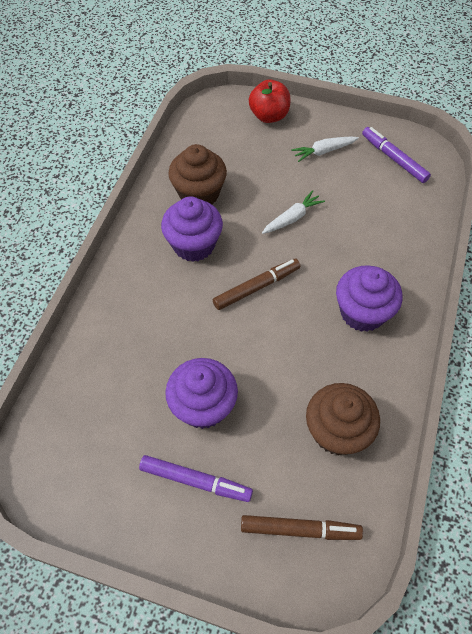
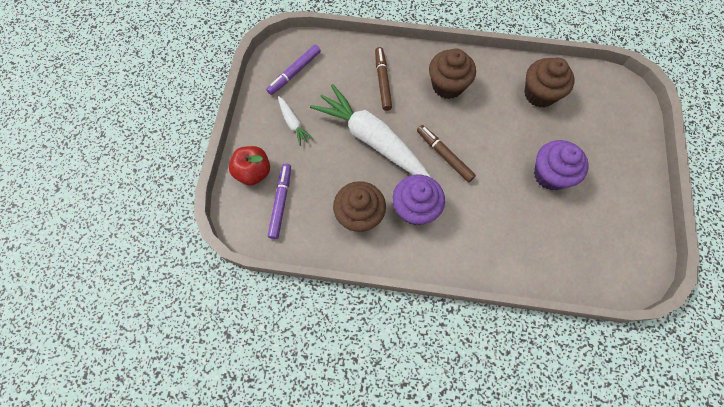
camera: 100 degrees left, 10 degrees up
purple marker [139,455,253,502] -> purple marker moved to [268,164,291,239]
brown marker [241,515,363,540] -> brown marker moved to [375,47,392,111]
white carrot [262,190,325,234] -> white carrot [310,84,432,178], size x2.27
purple cupcake [336,265,402,332] -> brown cupcake [429,49,476,99]

